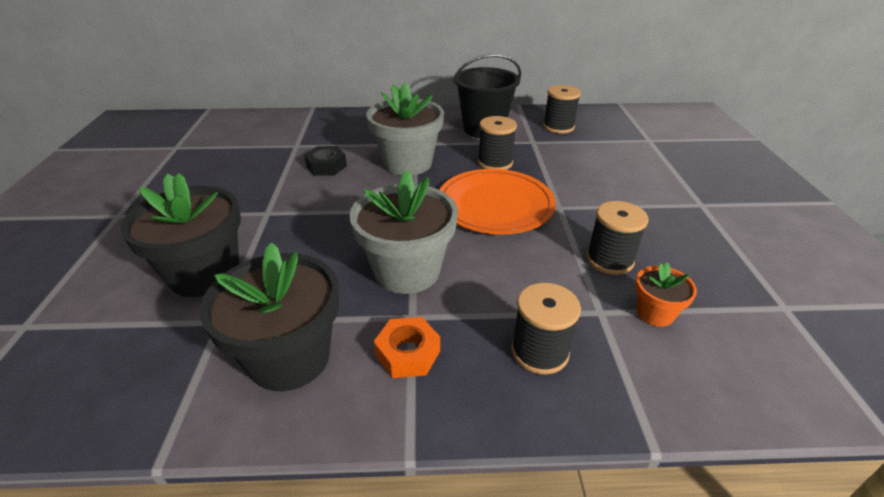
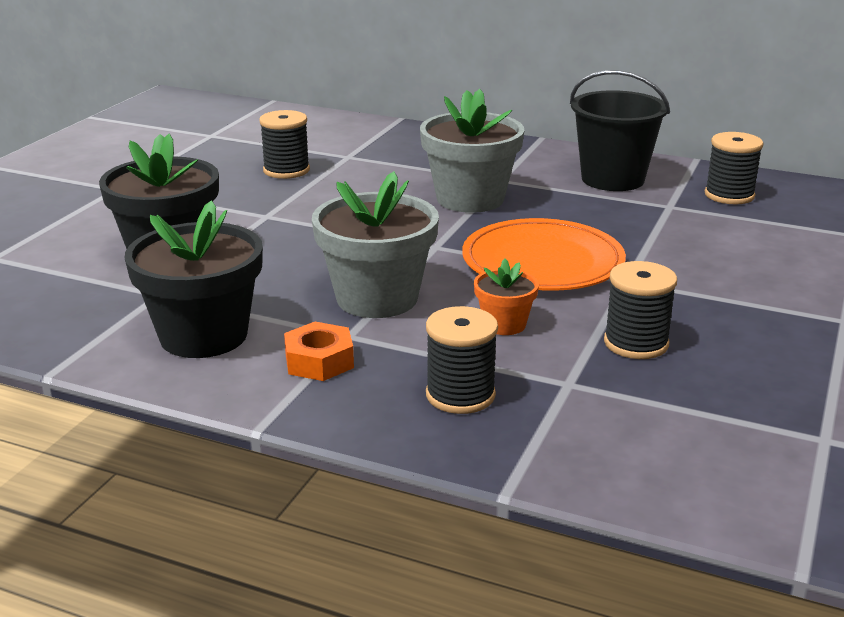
camera: 25 degrees right, 10 degrees down
black nut [304,146,347,176] -> none
black spool [478,116,517,170] -> black spool moved to [259,110,310,179]
orange flower pot [635,262,697,327] -> orange flower pot moved to [474,259,539,335]

